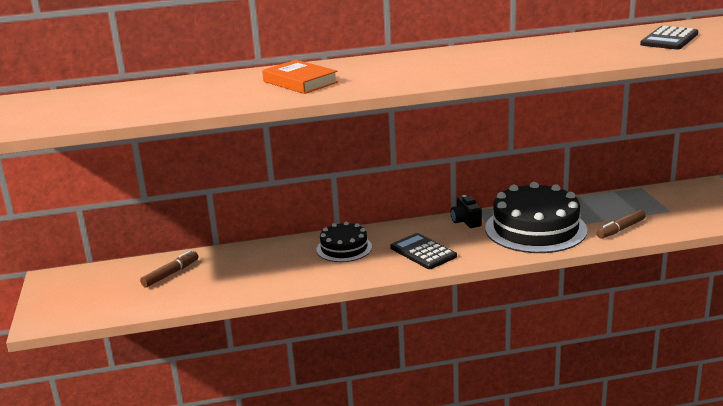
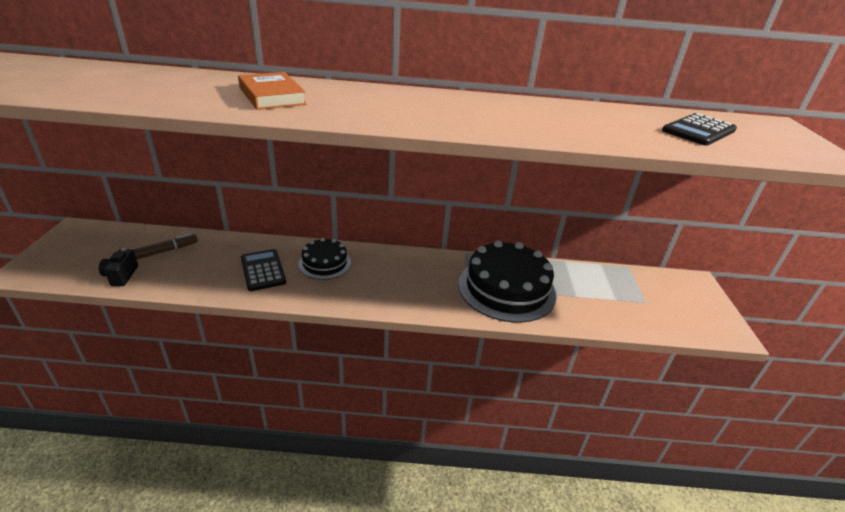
camera: 10 degrees right, 10 degrees up
black calculator [390,233,457,269] -> black calculator moved to [241,249,286,291]
black camera [451,195,482,228] -> black camera moved to [99,248,138,286]
brown marker [597,210,646,239] -> none

